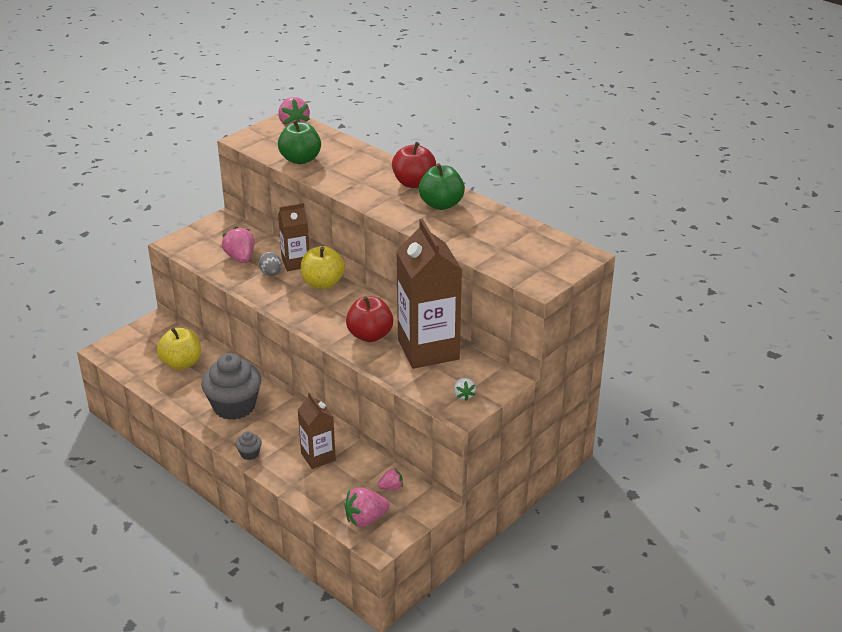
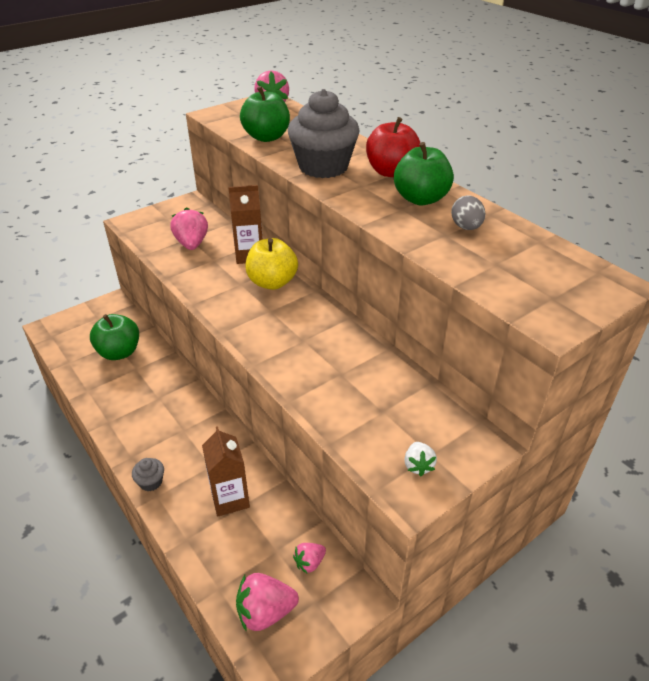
camera: 10 degrees right, 5 degrees up
yellow apple [157,328,201,370] -> green apple [90,314,139,360]
grey cupcake [201,353,261,420] -> grey cupcake moved to [288,89,360,178]
grey egg [259,252,282,276] -> grey egg moved to [451,195,485,230]
red apple [346,296,393,342] -> none
pink strawberry [377,468,403,490] -> pink strawberry turned 150 degrees clockwise [293,543,326,573]
brown carton [396,219,462,369] -> none

